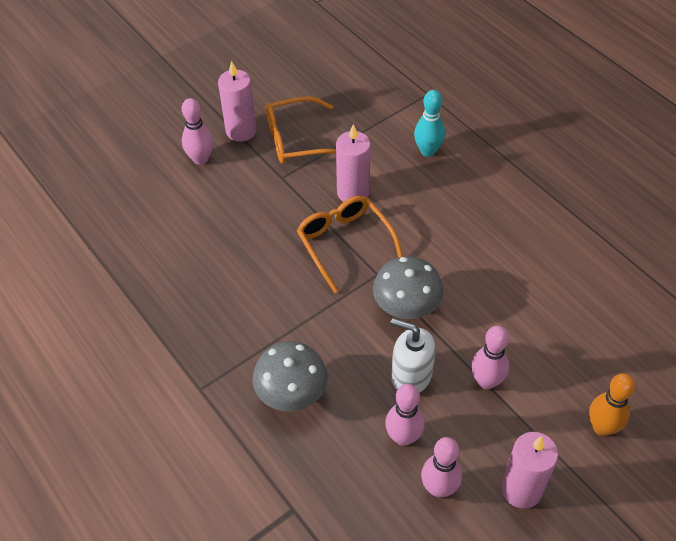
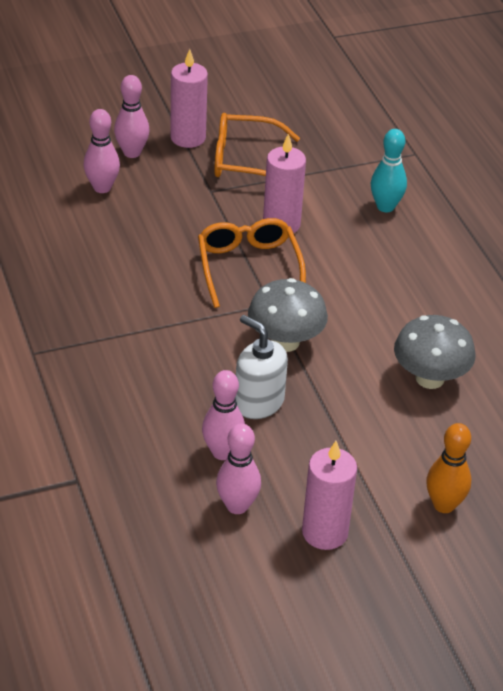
camera: 15 degrees right, 10 degrees down
grey mushroom [253,341,328,411] -> grey mushroom moved to [394,315,475,389]
pink bowling pin [471,326,509,389] -> pink bowling pin moved to [83,109,120,193]

